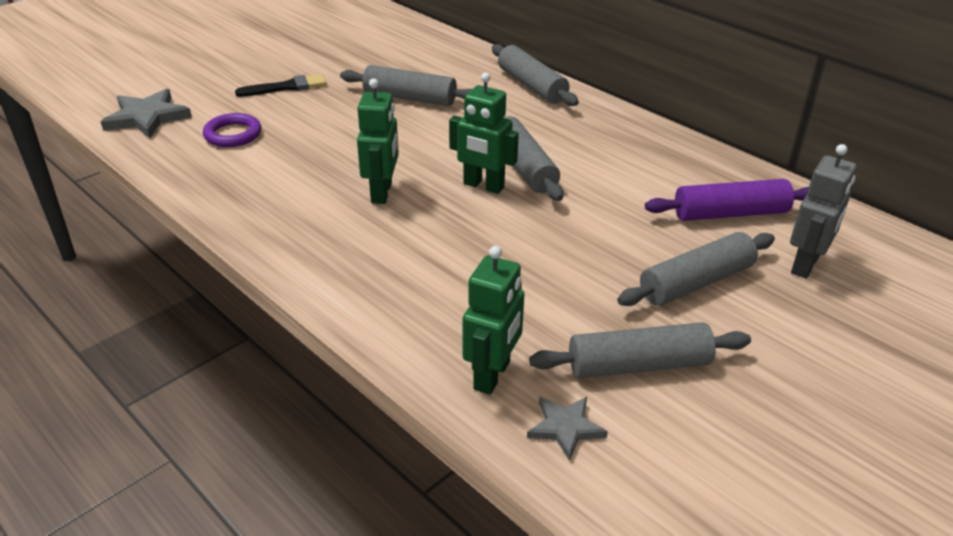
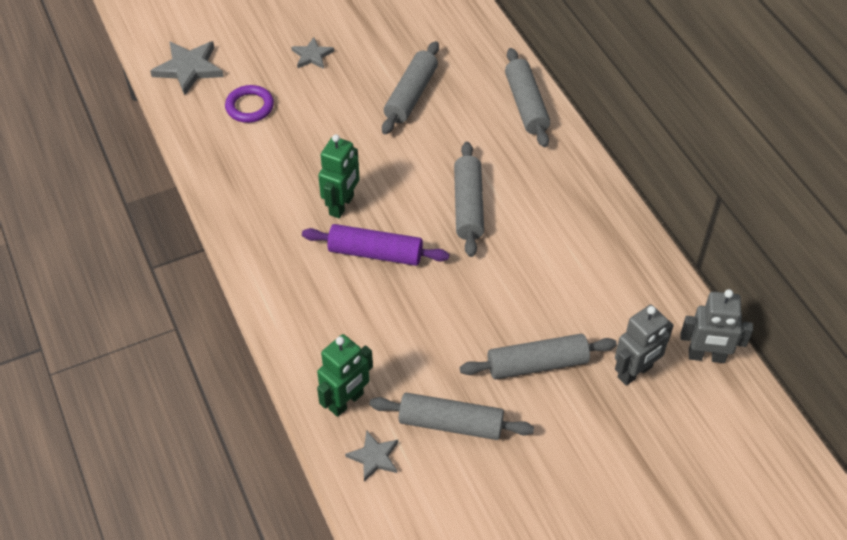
camera: 20 degrees right, 15 degrees up
black brush [235,74,327,97] -> grey star [291,37,334,69]
grey rolling pin [340,65,472,106] -> grey rolling pin turned 75 degrees clockwise [382,41,439,134]
green robot [449,73,519,194] -> none
purple rolling pin [645,179,809,221] -> purple rolling pin moved to [302,224,449,266]
none -> grey robot [681,289,753,363]

